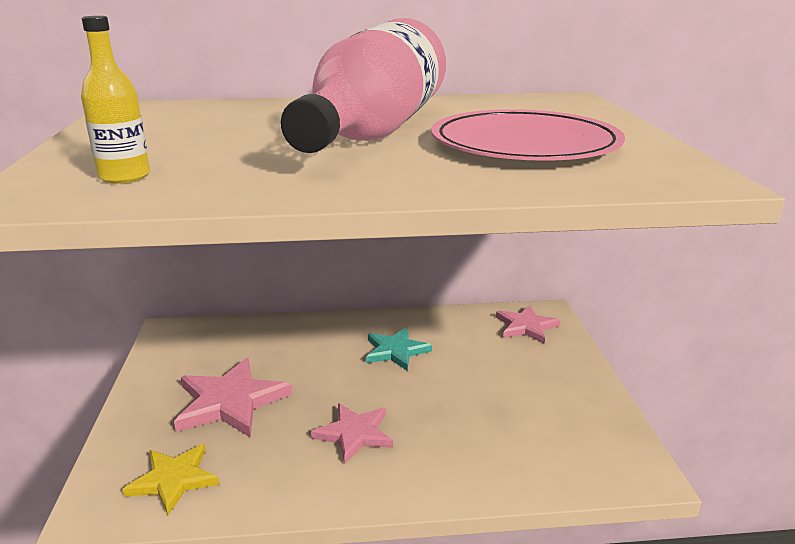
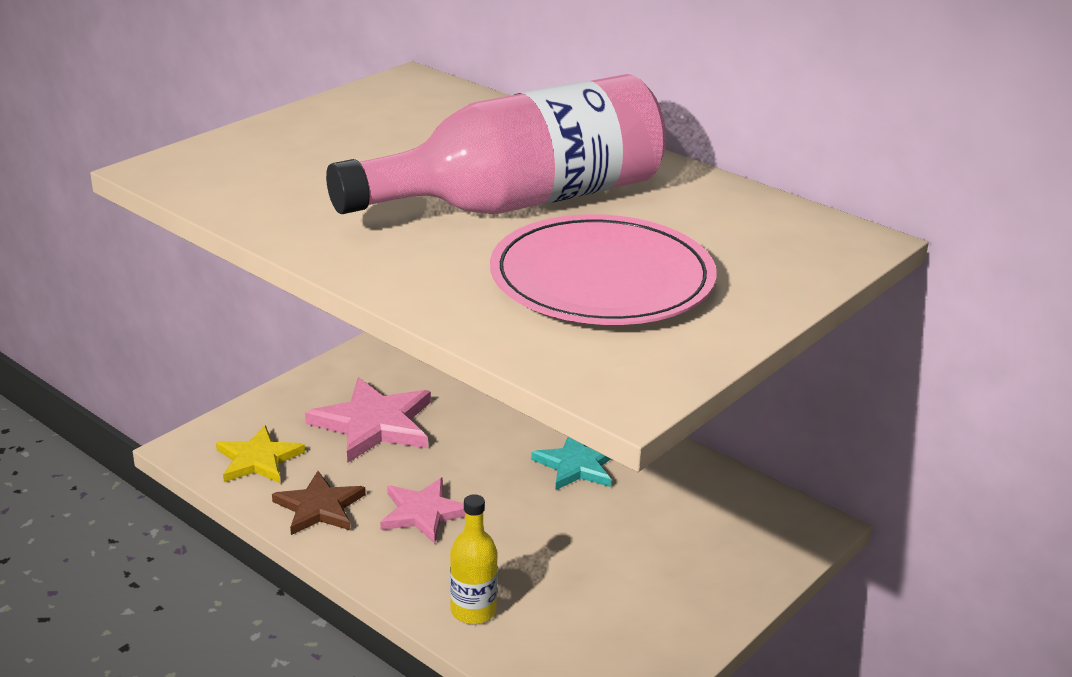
camera: 45 degrees right, 5 degrees up
yellow bottle [81,16,150,184] -> yellow bottle moved to [450,494,498,624]
pink star [496,305,560,344] -> none
none -> brown star [272,471,366,535]

